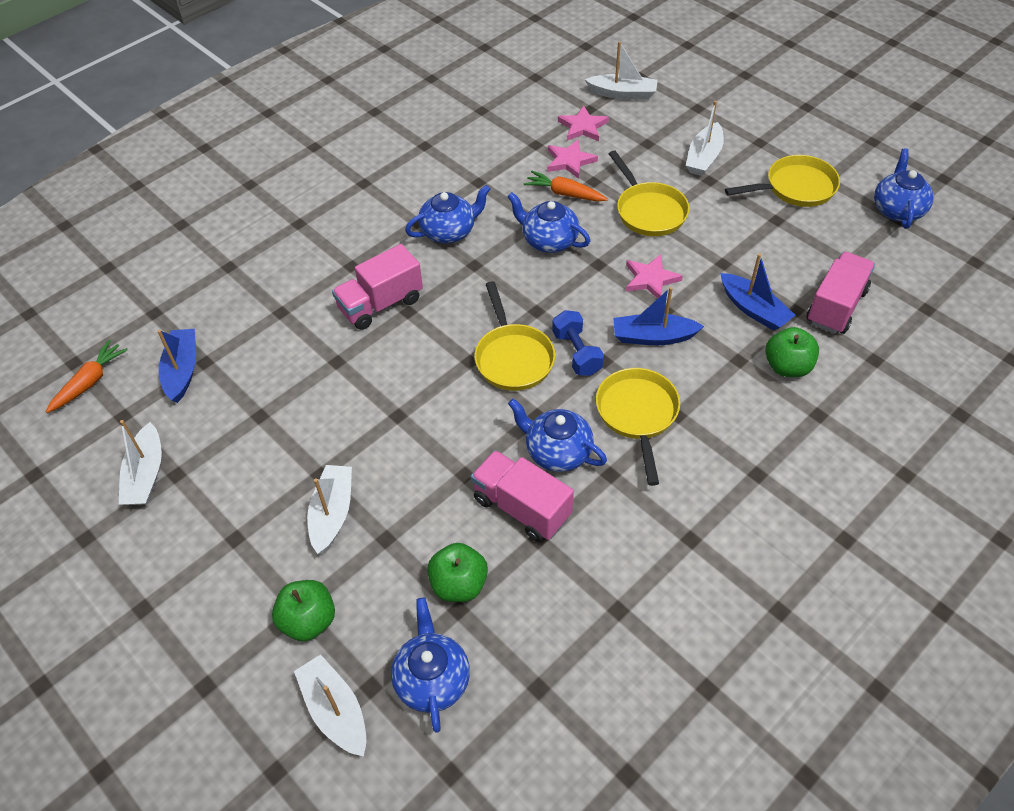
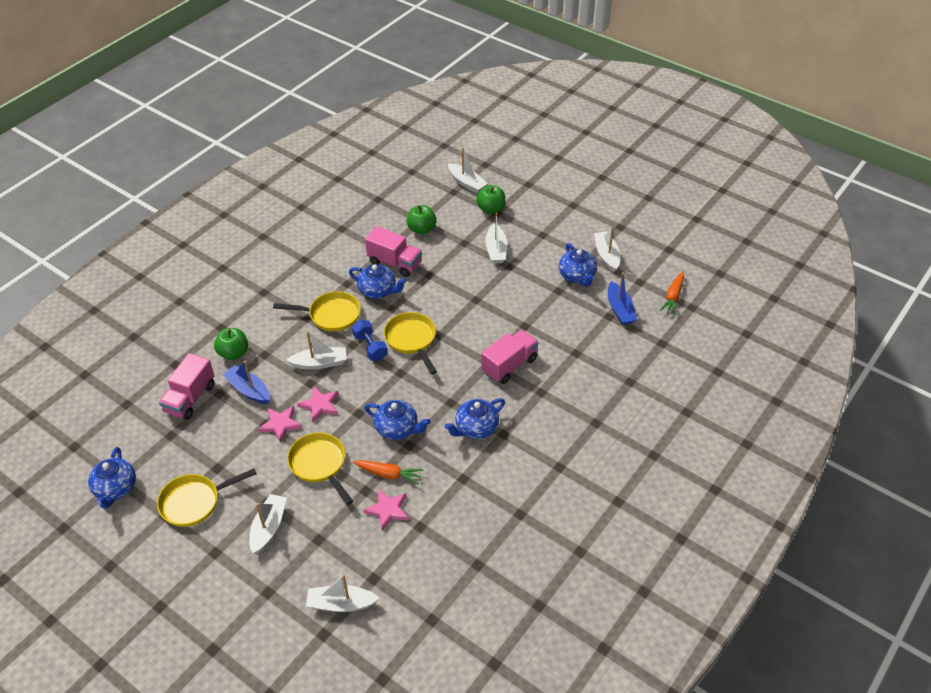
camera: 170 degrees right, 5 degrees down
blue teapot [391,598,470,733] -> blue teapot moved to [559,243,597,287]
pink star [558,105,609,141] -> pink star moved to [258,406,302,443]
yellow pan [596,368,680,486] -> yellow pan turned 75 degrees counterclockwise [273,291,361,332]
blue boat [613,287,704,345] -> white boat [286,331,347,370]

